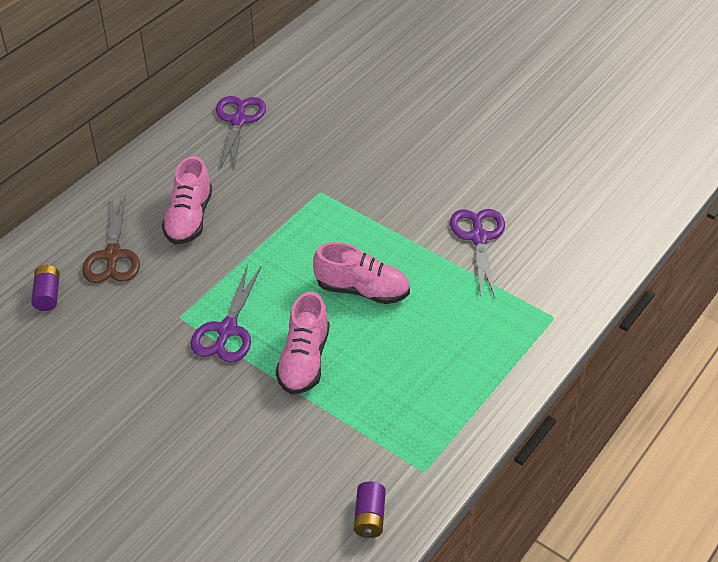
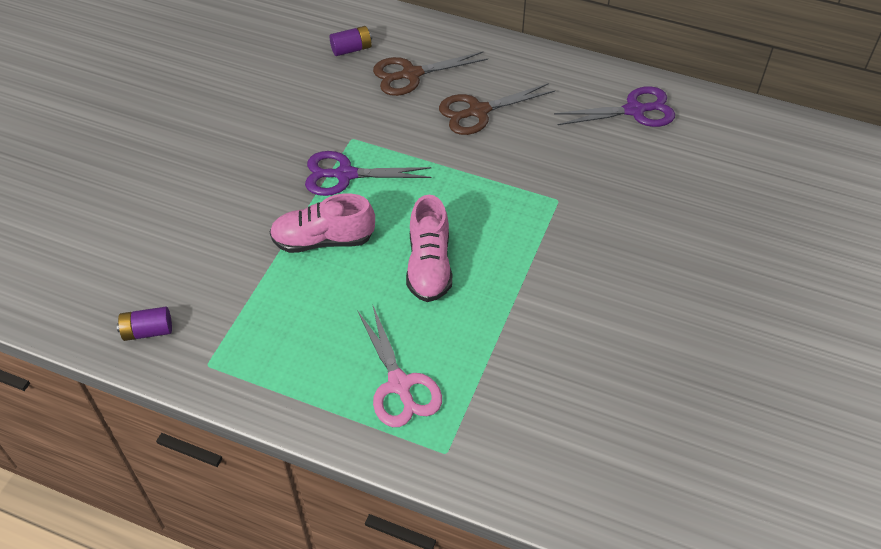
camera: 75 degrees right, 5 degrees up
pink shoe [162,156,212,244] -> brown scissors [439,83,555,135]
purple scissors [450,209,505,297] -> none
none -> pink scissors [357,304,442,427]

